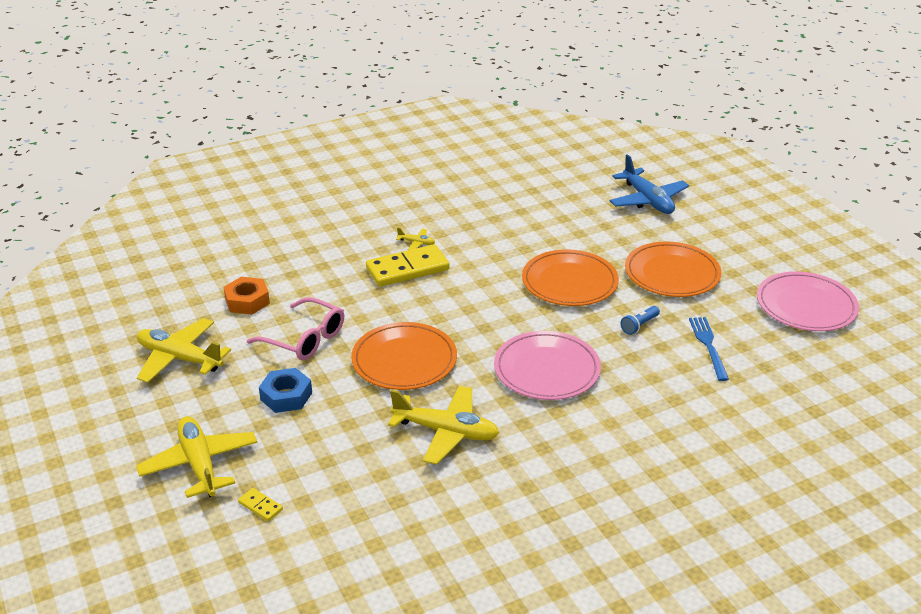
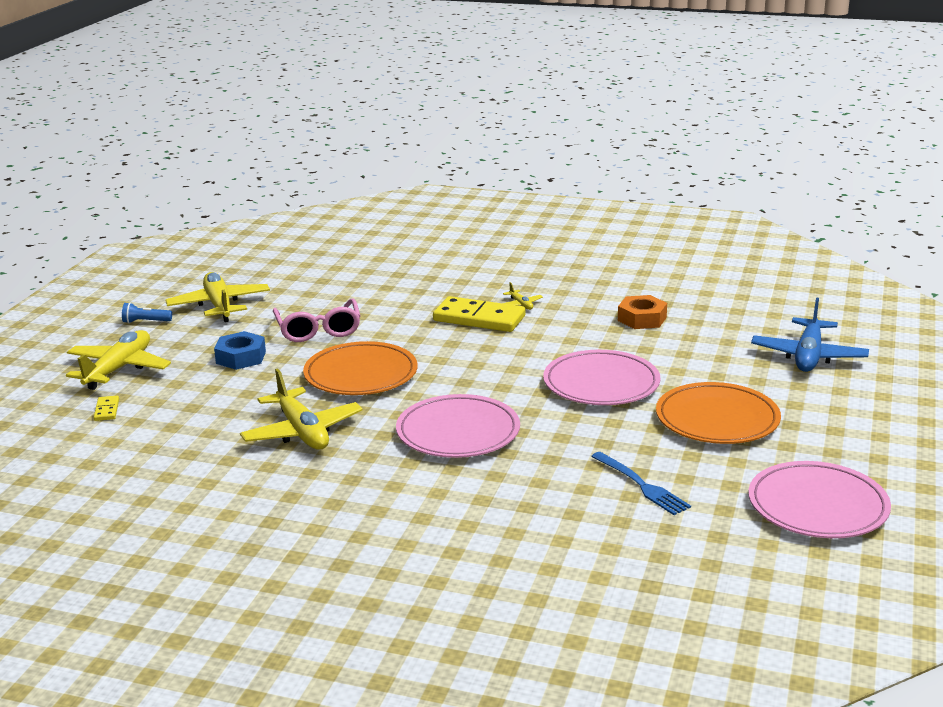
camera: 45 degrees right, 10 degrees down
orange nut [224,277,270,314] -> orange nut moved to [618,295,667,329]
orange plate [522,249,619,306] -> pink plate [543,350,660,405]
blue flashlight [621,306,660,335] -> blue flashlight moved to [122,302,172,323]
blue fork [689,317,729,381] -> blue fork turned 105 degrees clockwise [591,452,691,515]

